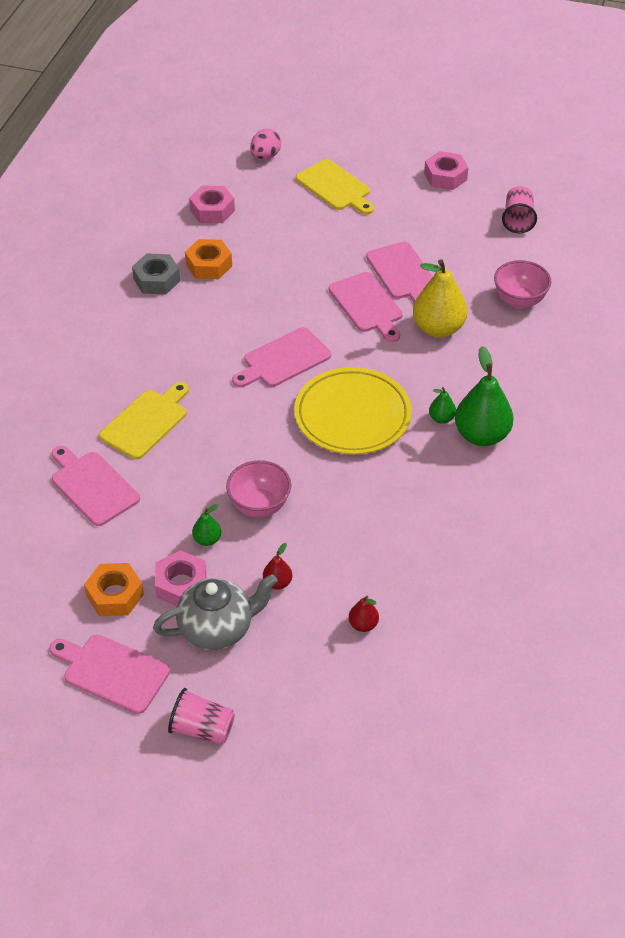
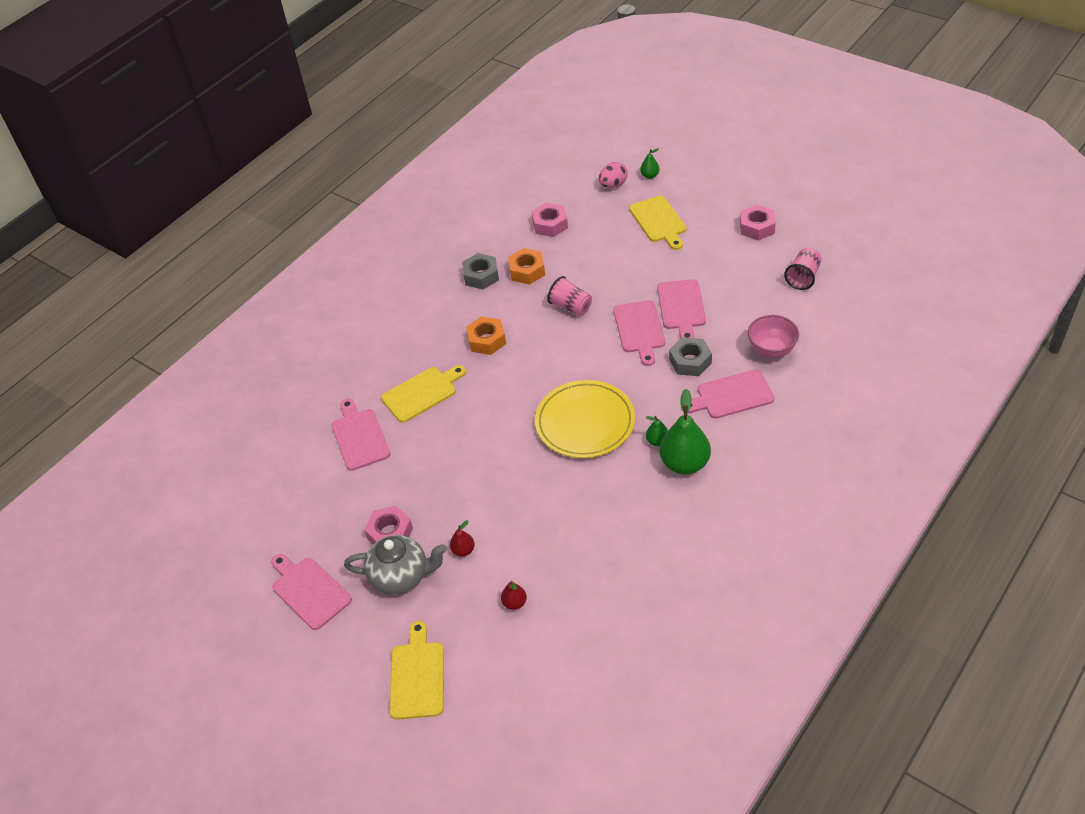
camera: 25 degrees right, 0 degrees up
orange nut [84,563,144,616] -> orange nut moved to [466,316,506,355]
pink cup [168,688,235,745] -> pink cup moved to [547,276,592,316]
green pear [192,504,221,546] -> green pear moved to [640,148,660,179]
pink bowl [226,460,291,517] -> none
pink cutting board [232,327,331,387] -> pink cutting board moved to [687,369,775,419]
yellow pear [413,259,467,337] -> grey nut [669,337,712,376]
none -> yellow cutting board [390,621,444,719]

